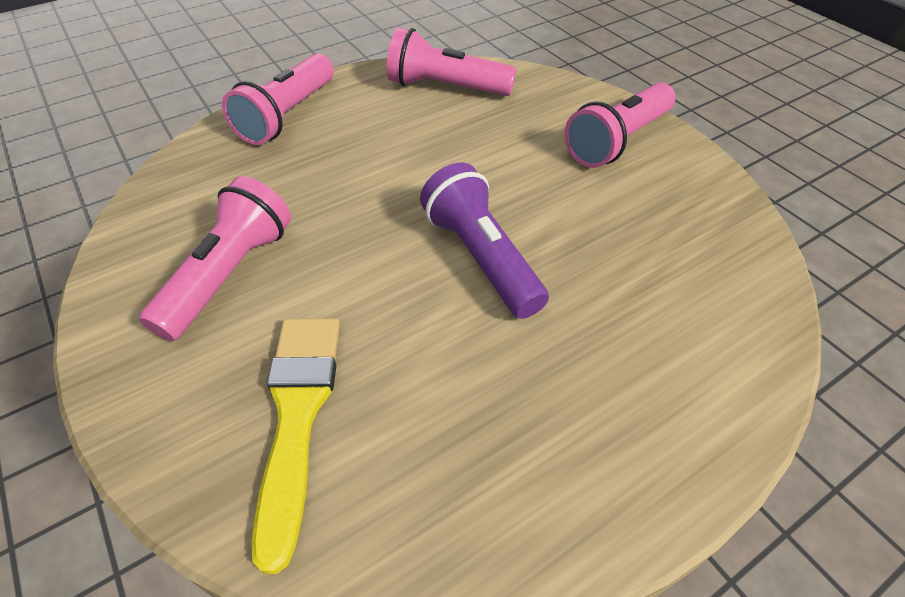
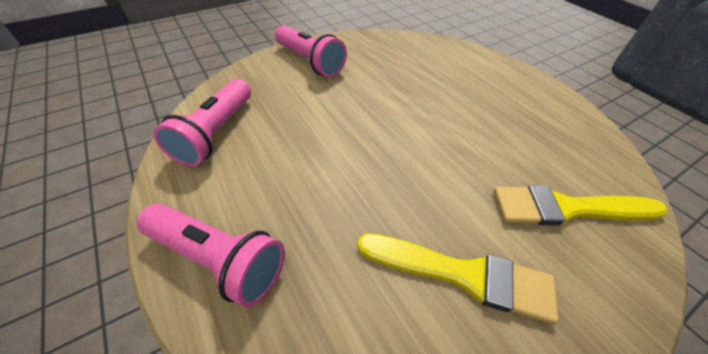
camera: 90 degrees left, 0 degrees up
pink flashlight [139,176,291,341] -> yellow brush [357,233,558,324]
purple flashlight [420,163,549,319] -> none

